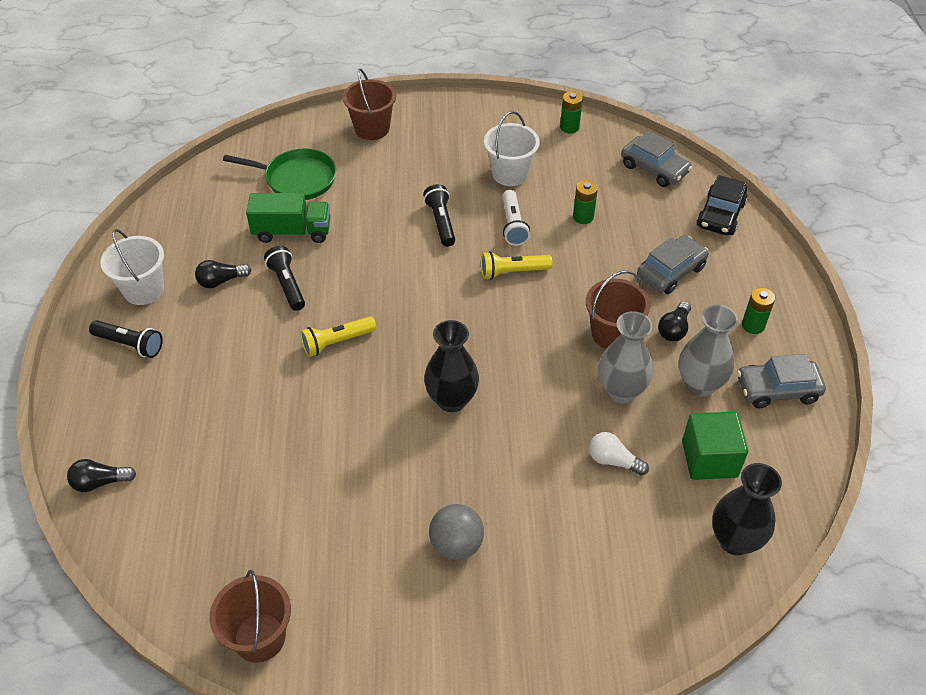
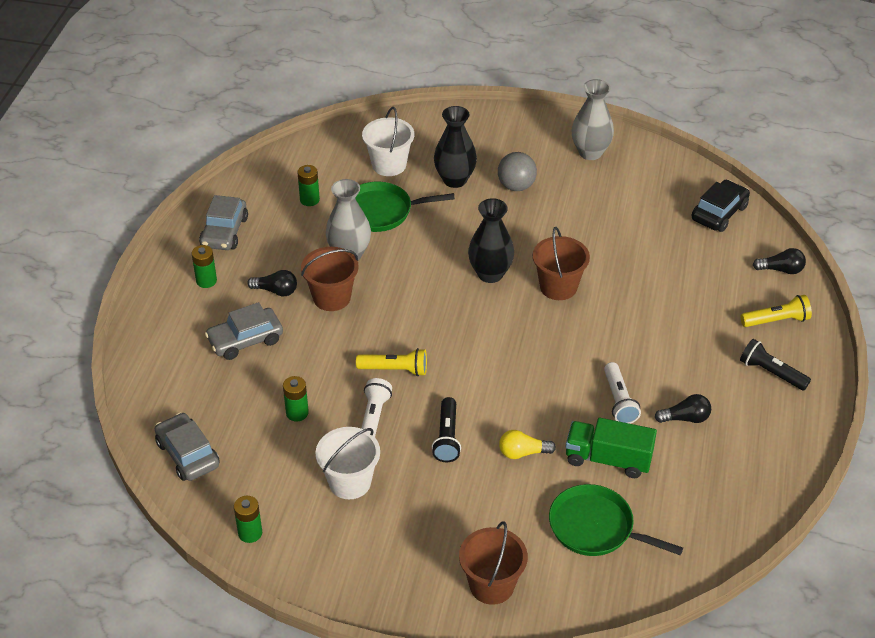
camera: 165 degrees left, 5 degrees down
white bucket [100,229,164,305] -> white bucket moved to [362,107,414,176]
brown bucket [209,570,291,663] -> brown bucket moved to [533,227,590,300]
black flashlight [264,246,305,311] -> white flashlight [604,362,641,424]
yellow flashlight [300,316,376,357] -> yellow flashlight moved to [741,295,812,327]
white light bulb [589,432,649,476] -> green pan [355,182,455,232]
black light bulb [658,301,691,342] -> black light bulb turned 60 degrees clockwise [247,270,297,296]
grey vase [679,305,738,397] -> grey vase moved to [572,79,614,160]
green cube [682,412,748,480] -> green battery [297,165,320,206]
black car [697,175,748,235] -> black car moved to [692,180,750,232]
black vase [712,463,782,555] -> black vase moved to [434,106,477,188]
grey car [737,354,826,408] -> grey car turned 90 degrees clockwise [199,195,248,250]
none -> yellow light bulb [499,430,556,459]

